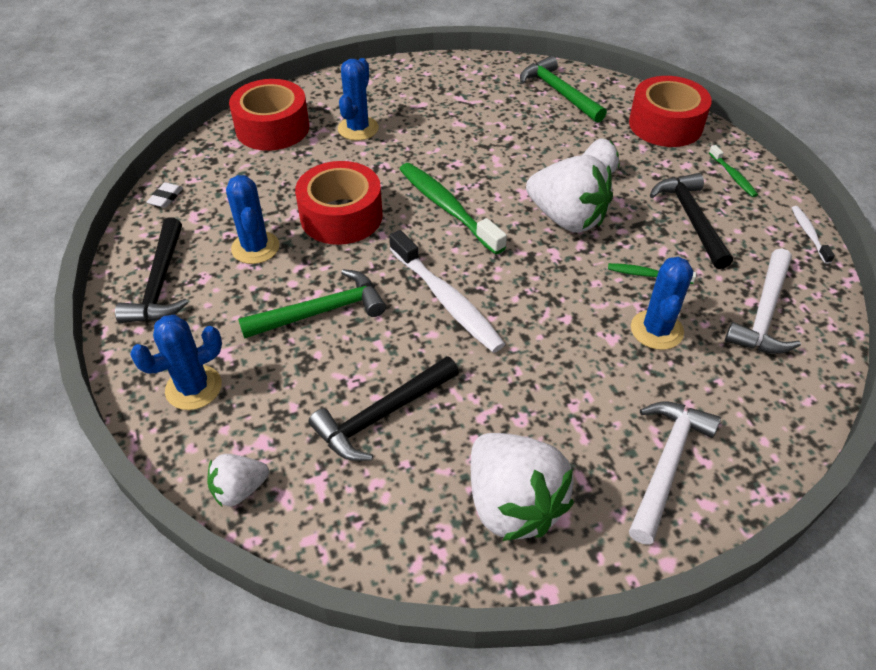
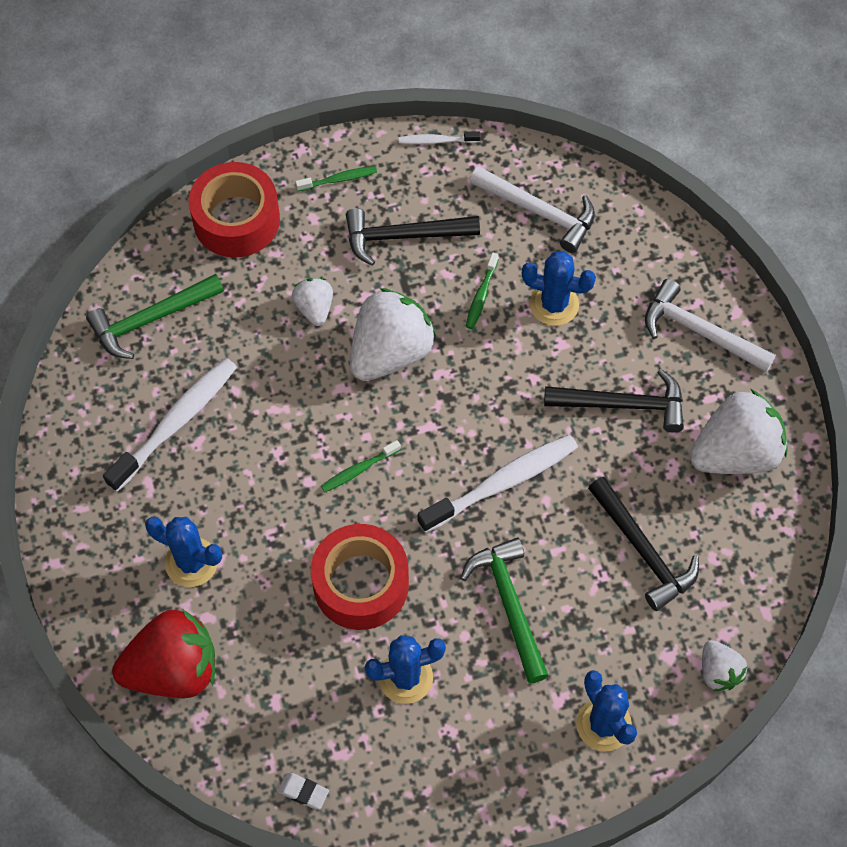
camera: 85 degrees left, 15 degrees up
black hammer [115,218,188,323] -> black hammer moved to [544,369,684,432]
red tape [229,79,309,151] -> red strawberry [112,609,215,698]
green toothbrush [399,163,507,255] -> green toothbrush [321,440,401,492], size x0.50
none -> white toothbrush [103,358,237,492]

